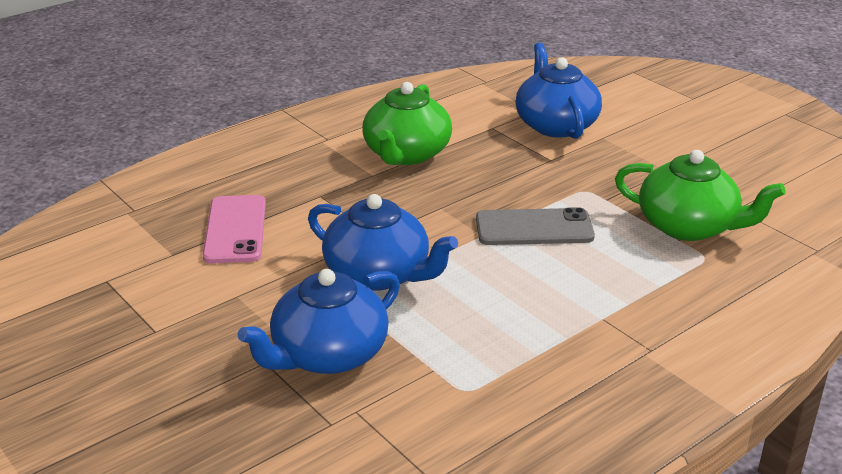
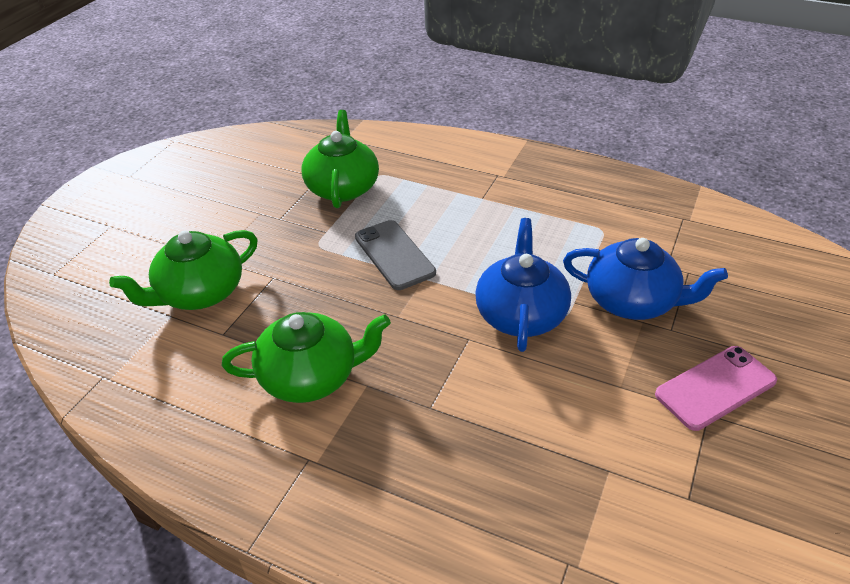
camera: 115 degrees left, 10 degrees up
pink phone [203,195,266,263] -> pink phone moved to [655,346,777,431]
blue teapot [515,43,602,139] -> green teapot [109,230,258,310]

